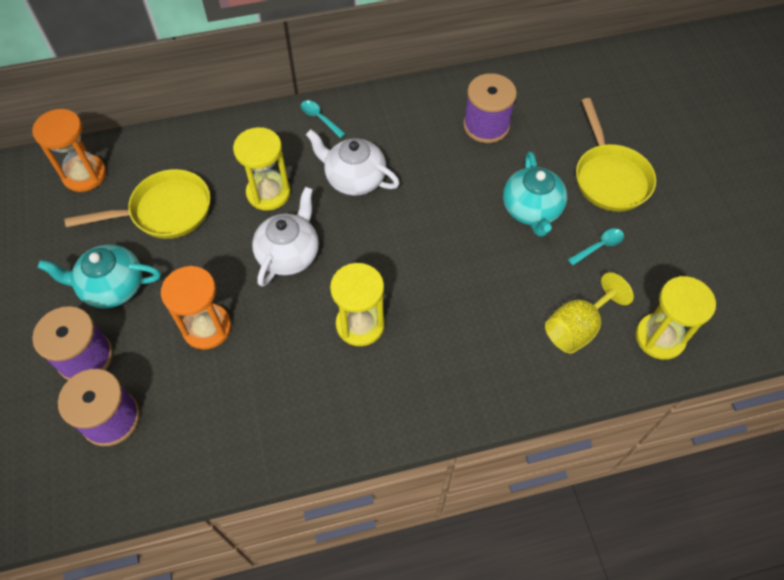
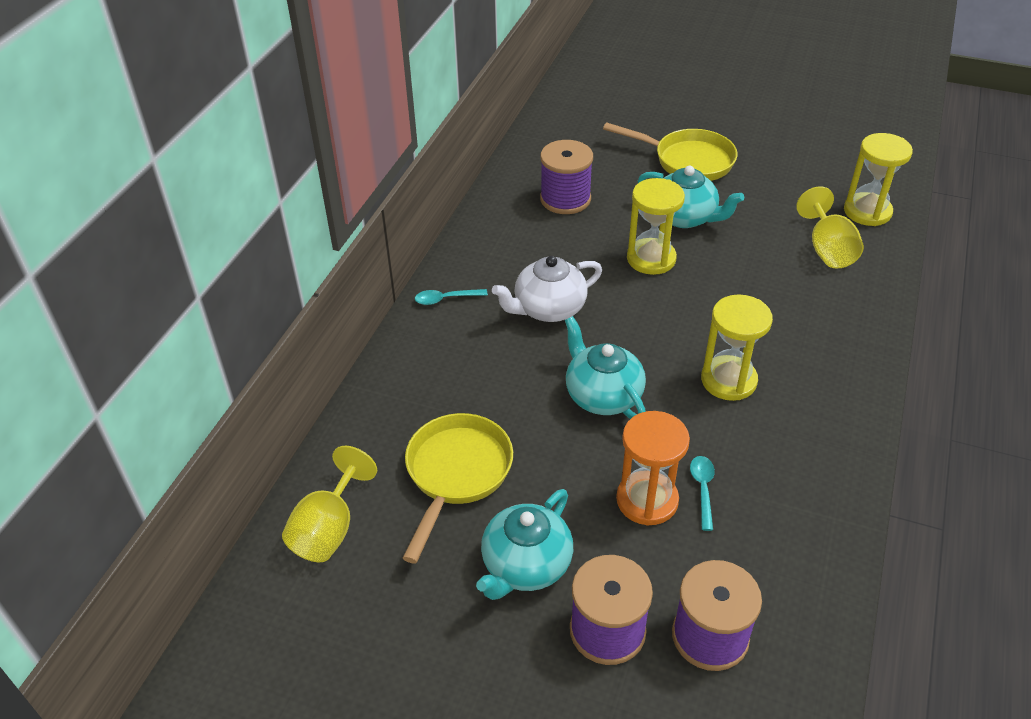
camera: 55 degrees left, 15 degrees down
orange hourglass [32,109,106,192] -> yellow goblet [282,446,377,562]
yellow hourglass [233,127,291,211] -> yellow hourglass moved to [627,178,685,275]
white teapot [252,187,319,287] -> turquoise teapot [565,316,646,419]
turquoise spoon [568,228,624,266] -> turquoise spoon moved to [690,456,715,531]

